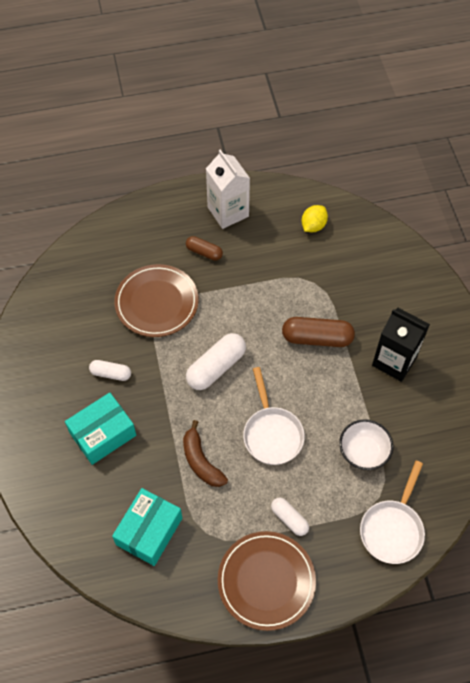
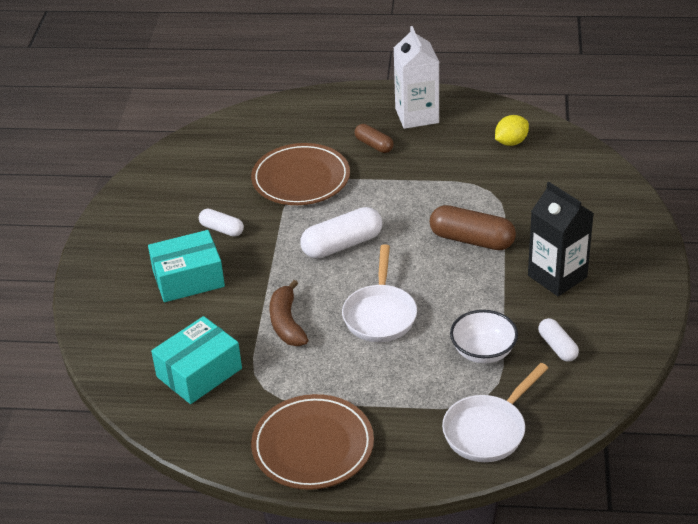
camera: 20 degrees right, 20 degrees down
white capsule [271,498,309,536] -> white capsule moved to [538,318,579,362]

